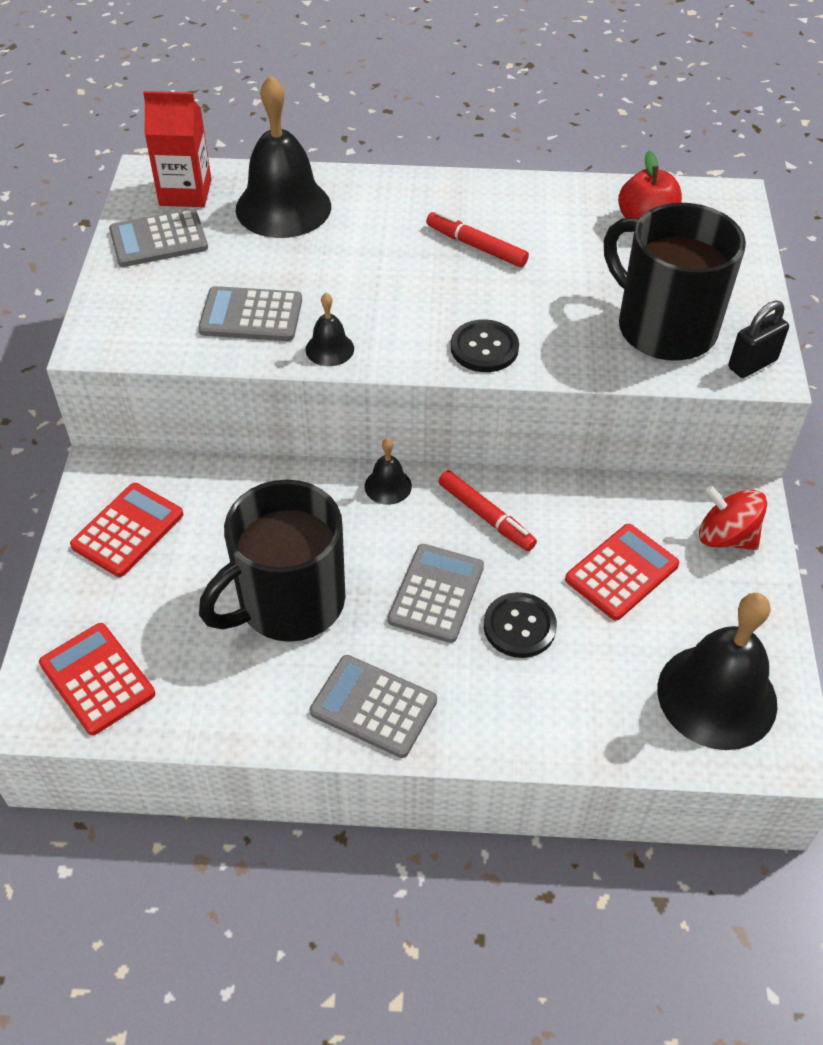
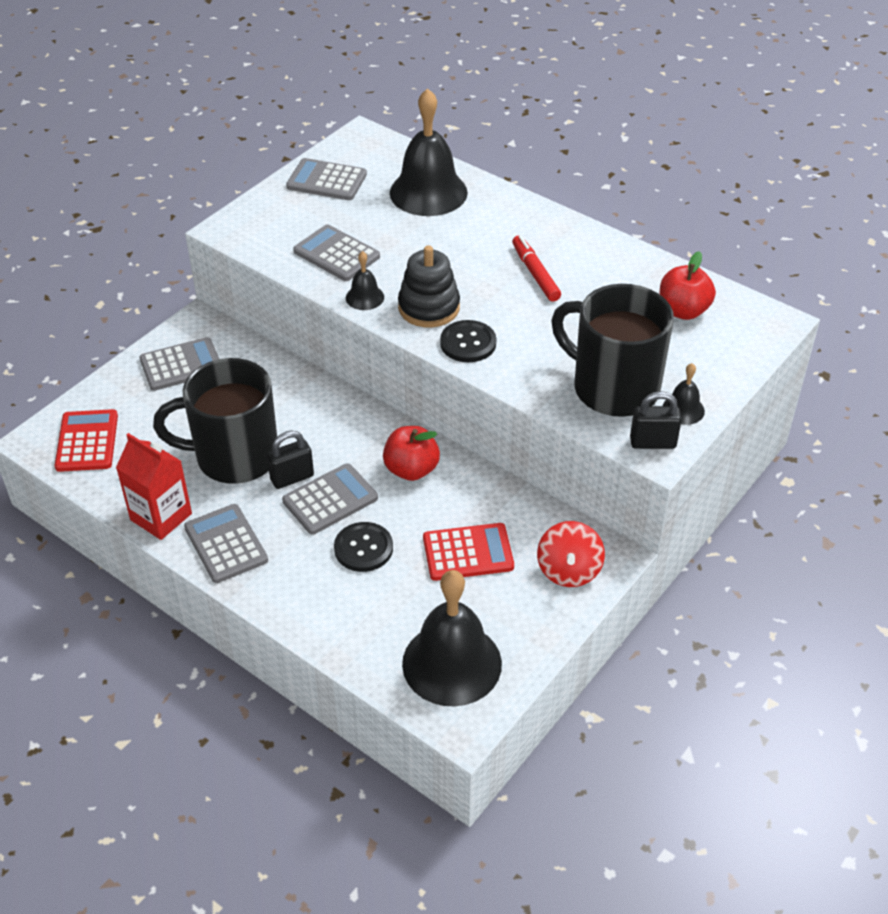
camera: 35 degrees right, 5 degrees down
red calculator [70,483,183,577] -> grey calculator [139,337,219,391]
red carton [143,91,212,207] -> red carton moved to [116,433,192,540]
black bell [365,438,412,505] -> black bell moved to [663,363,705,425]
red marker [438,470,537,551] -> red apple [383,426,440,481]
black mug [604,203,746,361] -> black mug turned 45 degrees counterclockwise [551,284,674,417]
red spinning top [699,485,767,550] -> red spinning top turned 150 degrees counterclockwise [537,521,605,587]
none -> black padlock [267,430,314,489]
none -> black stacking toy [398,245,460,327]

